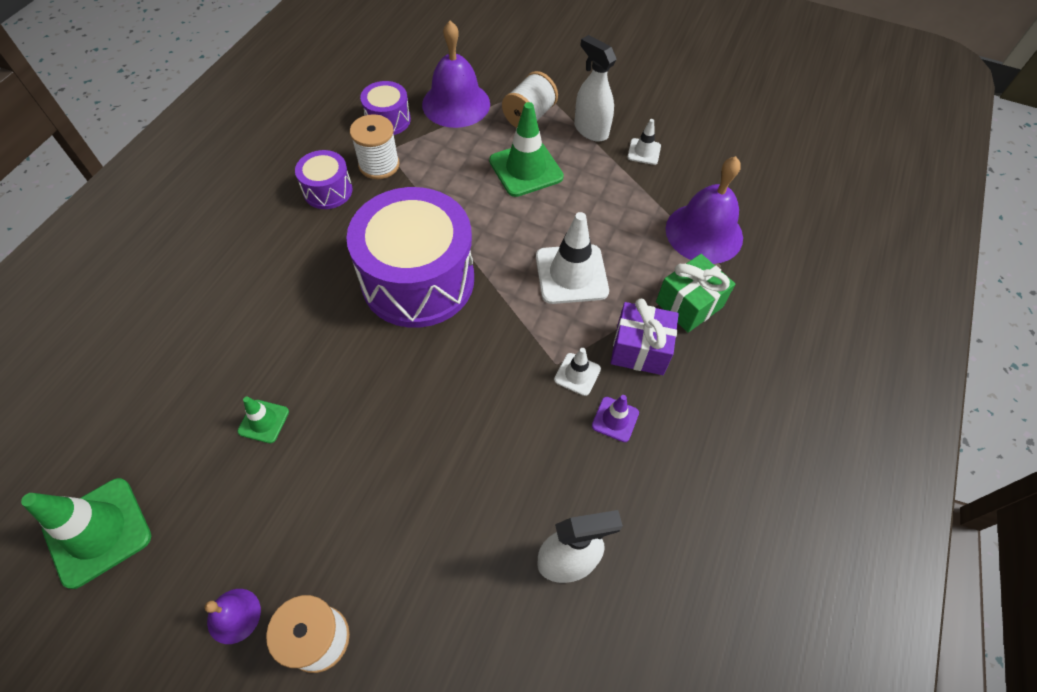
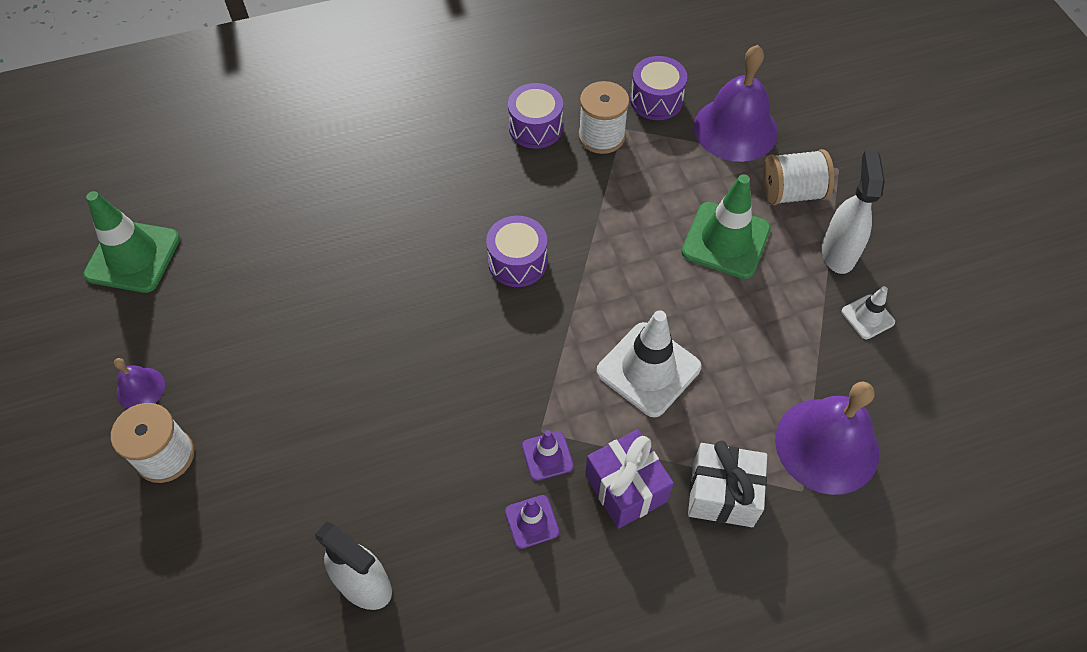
camera: 50 degrees right, 0 degrees up
green traffic cone [237,397,289,443] -> none
purple drum [346,187,474,328] -> purple drum [486,216,547,287], size x0.47
white traffic cone [554,348,601,396] -> purple traffic cone [522,430,574,481]
green gift [656,254,735,333] -> white gift [688,441,767,527]

